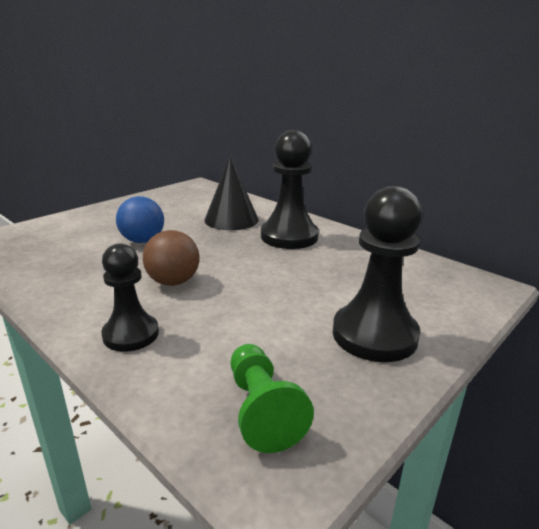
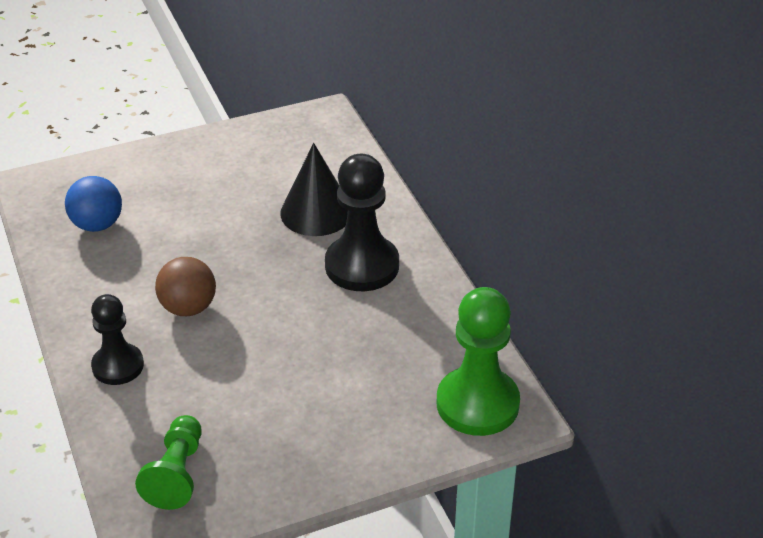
camera: 25 degrees right, 15 degrees up
blue ball [116,196,164,243] -> blue ball moved to [65,176,122,232]
black pawn [333,186,423,362] -> none
none -> green pawn [437,287,520,436]

